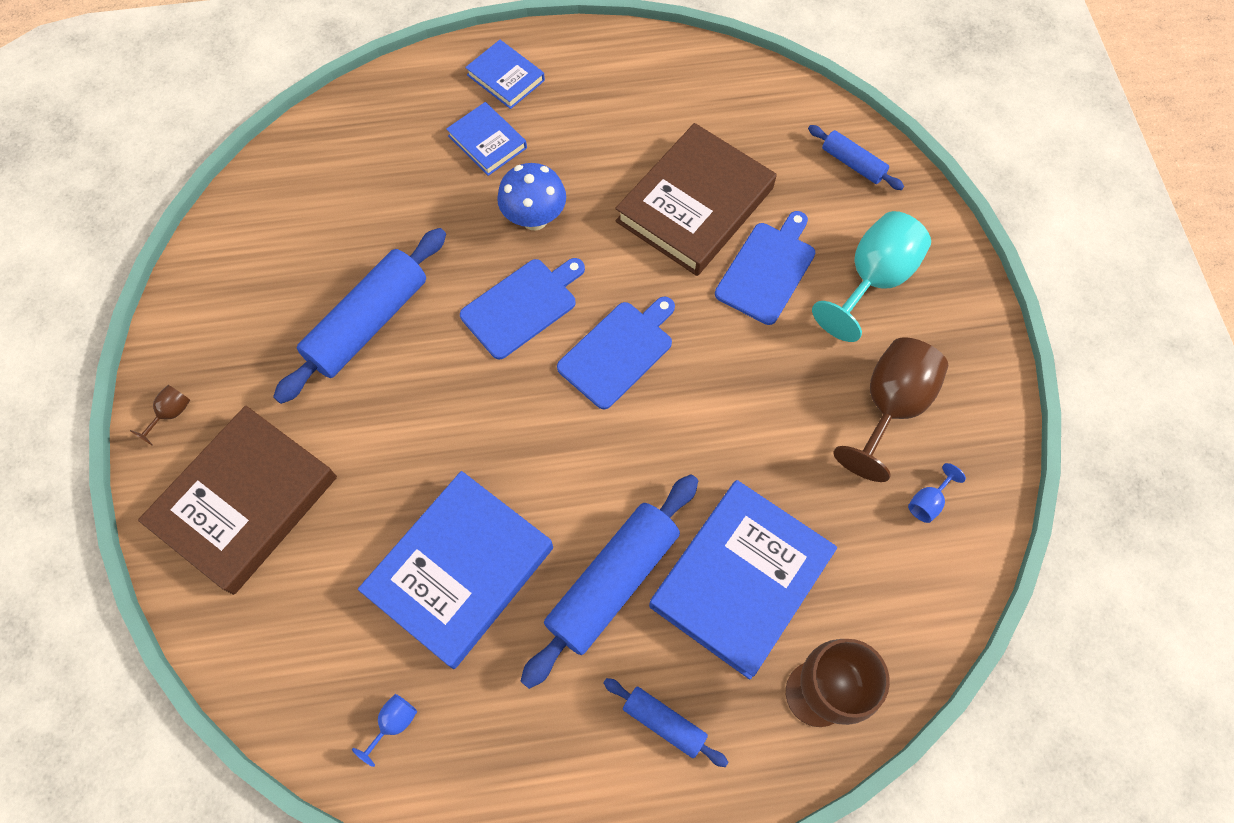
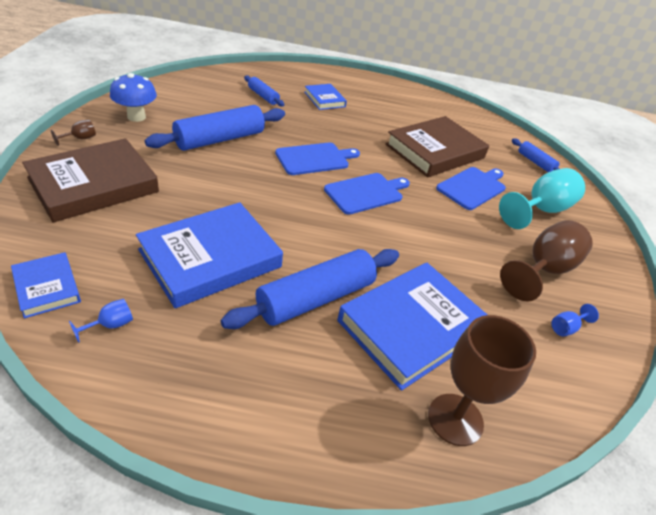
camera: 10 degrees right, 25 degrees down
blue book [465,40,545,109] -> blue book moved to [11,252,81,318]
blue mushroom [497,163,566,231] -> blue mushroom moved to [110,73,157,122]
blue rolling pin [603,678,728,767] -> blue rolling pin moved to [244,75,284,107]

